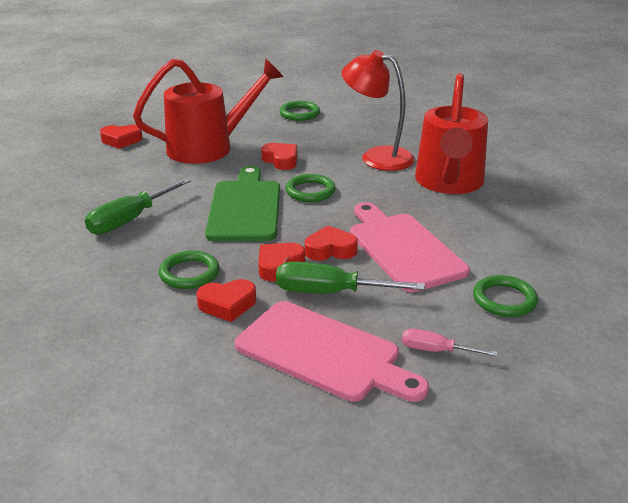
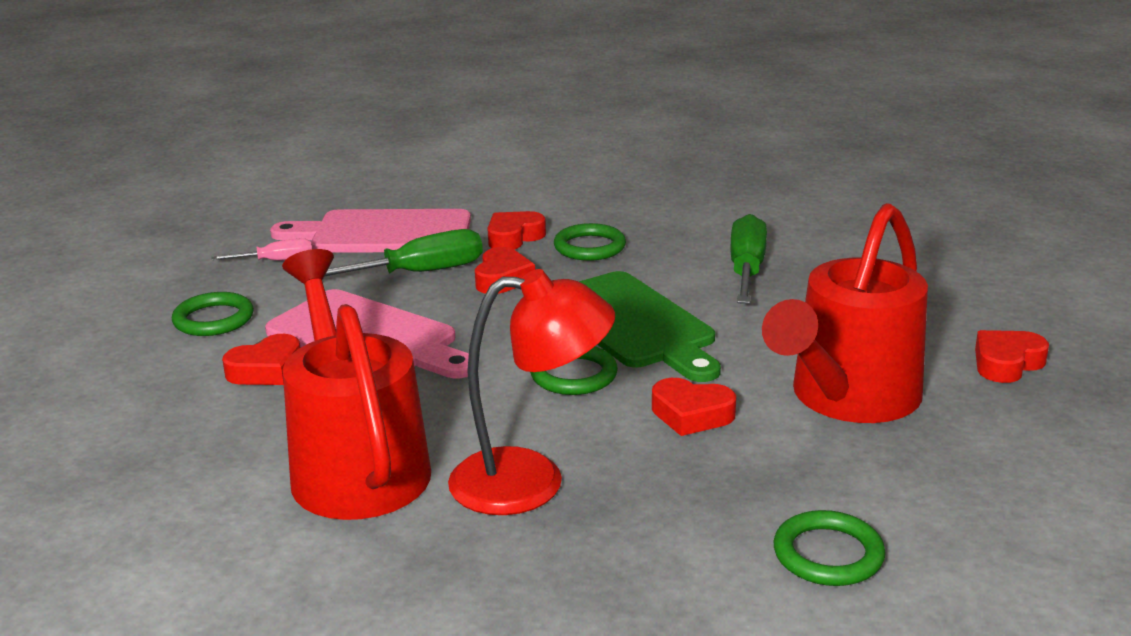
camera: 150 degrees right, 5 degrees down
red heart [305,225,358,261] -> red heart moved to [222,334,300,385]

